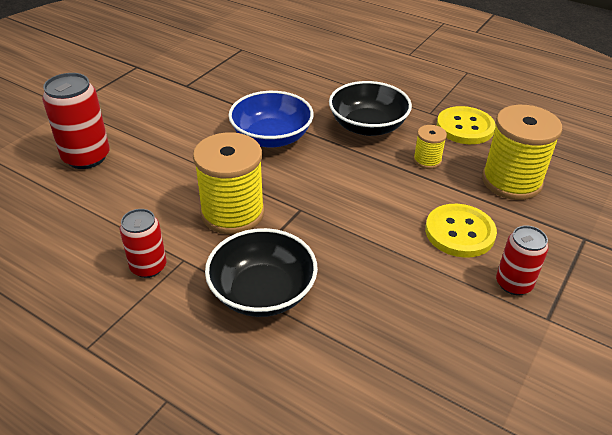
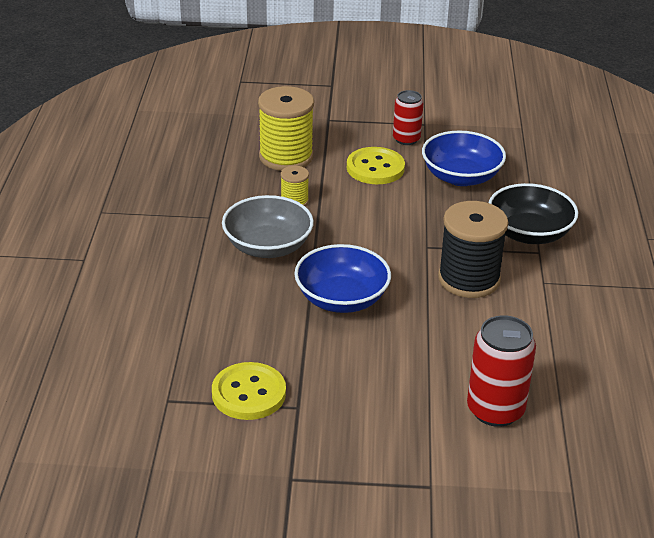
camera: 120 degrees left, 5 degrees down
red can [120,209,166,278] -> none
yellow spool [193,132,265,234] -> black spool [438,201,508,298]
black bowl [329,81,412,136] -> grey bowl [222,195,314,258]
yellow button [437,106,496,144] -> yellow button moved to [212,362,286,420]
none -> blue bowl [422,131,506,186]

